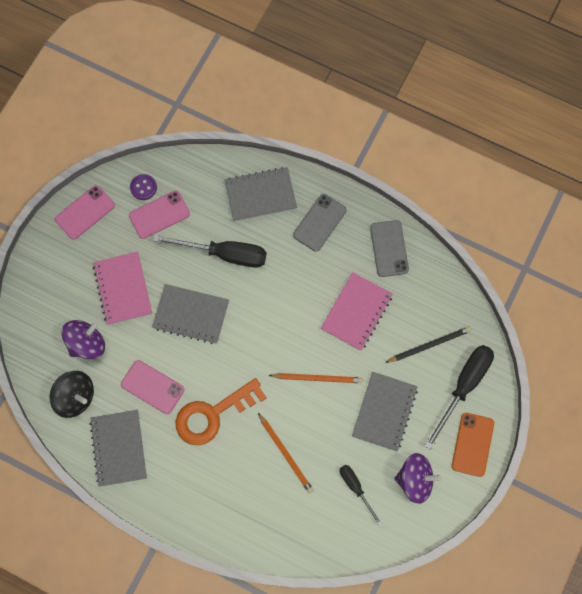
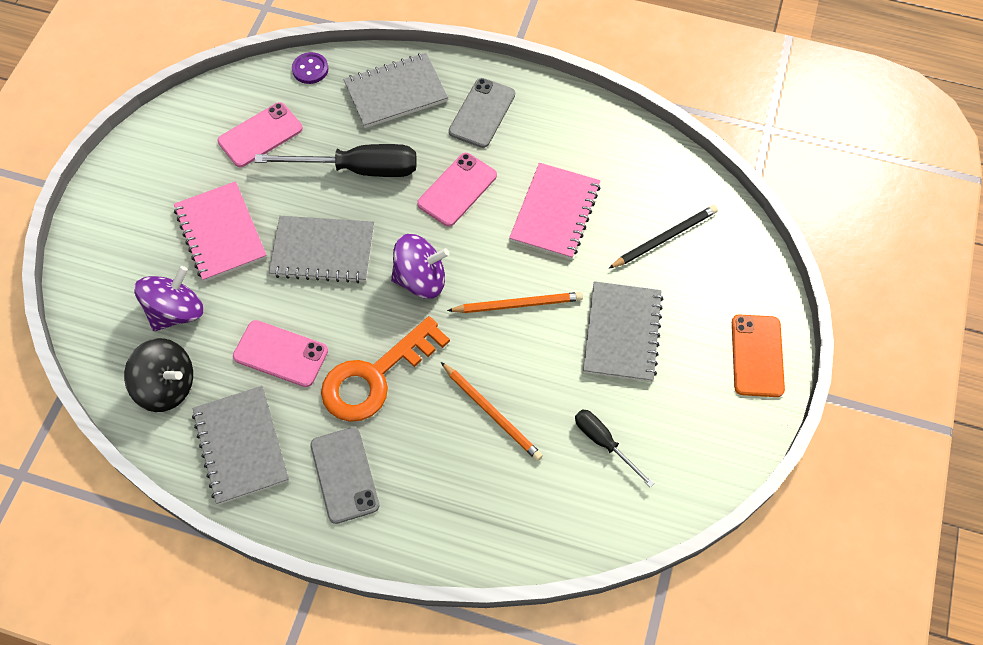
camera: 10 degrees left, 10 degrees down
pink phone [55,185,115,240] -> pink phone moved to [417,153,497,227]
purple button [130,174,157,200] -> purple button moved to [292,52,329,84]
grey phone [370,220,409,277] -> grey phone moved to [310,427,379,524]
purple spinning top [394,453,442,504] -> purple spinning top moved to [391,234,449,299]
black screwdriver [424,345,494,450] -> none

